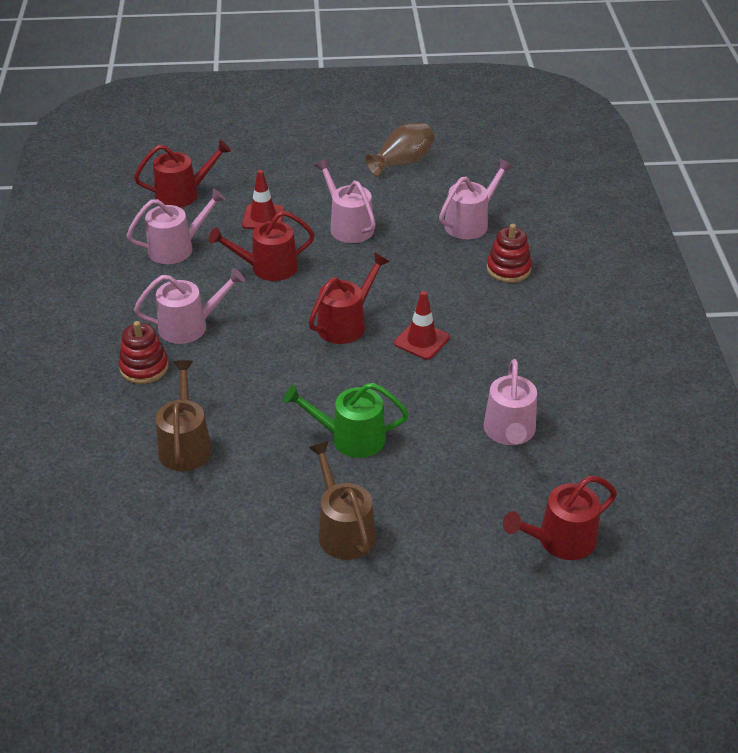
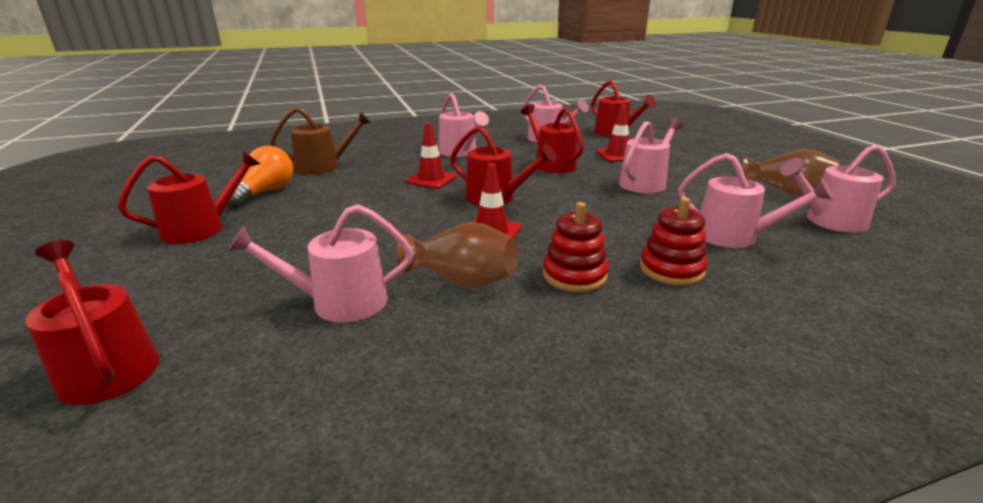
camera: 75 degrees right, 15 degrees down
red stacking toy [118,321,169,384] -> red stacking toy moved to [543,202,609,292]
green watering can [283,383,409,458] -> none
brown watering can [309,441,376,560] -> red watering can [118,151,260,244]
none -> orange light bulb [227,146,293,208]
none -> brown vase [396,222,518,289]
none -> red traffic cone [406,123,457,189]
none -> pink watering can [781,144,895,233]

